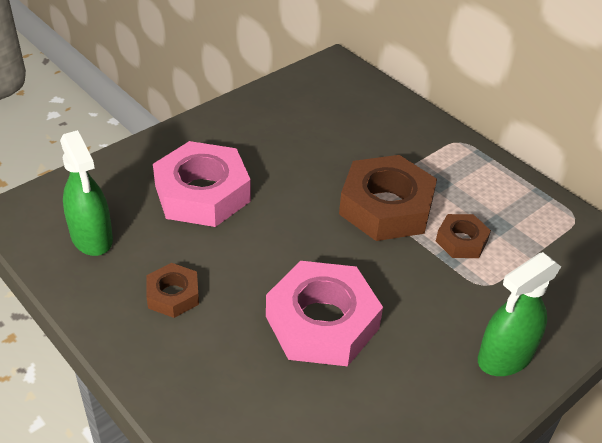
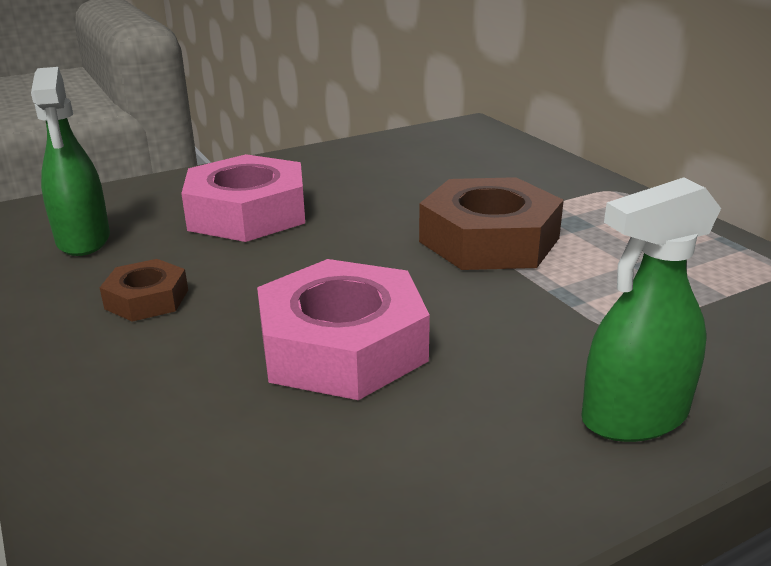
camera: 15 degrees right, 15 degrees down
brown nut [436,214,491,258] -> none

